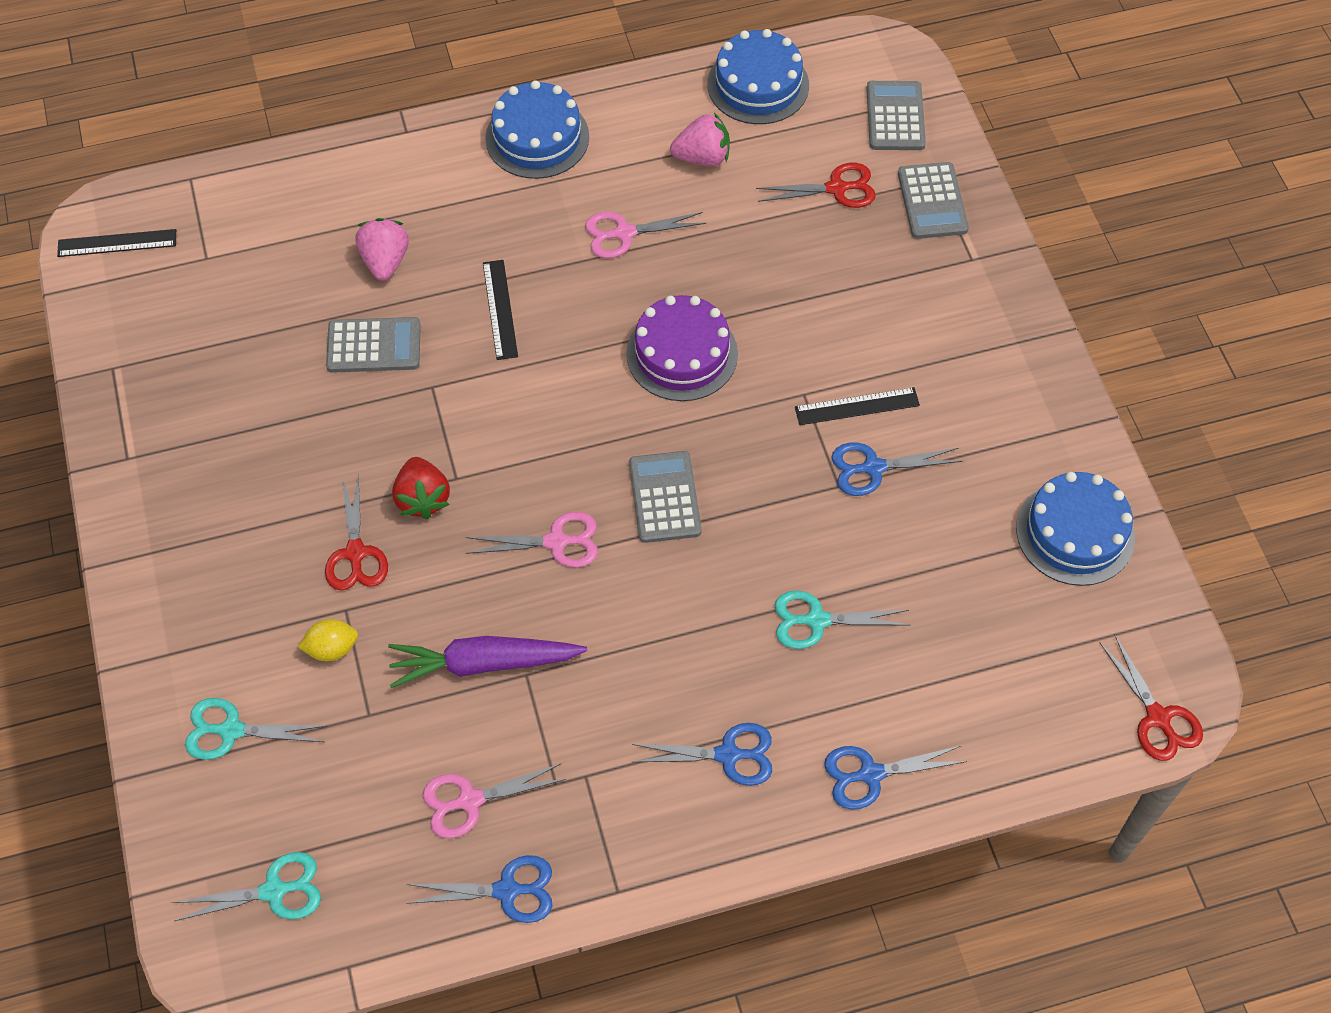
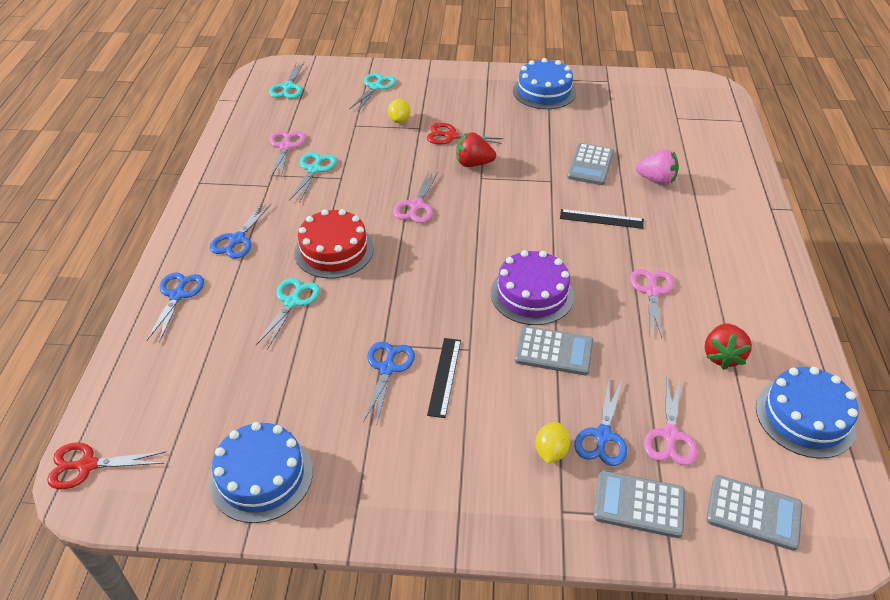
camera: 110 degrees right, 15 degrees down
black ruler [57,229,176,257] -> none
purple carrot [388,636,587,688] -> none
blue scissors [407,855,552,923] -> blue scissors moved to [574,379,627,466]
blue cake [485,80,589,179] -> blue cake moved to [513,58,576,109]
grey calculator [629,451,702,543] -> grey calculator moved to [515,326,593,375]
pink strawberry [670,113,730,166] -> red strawberry [705,324,752,370]
red scissors [756,163,876,208] -> pink scissors [644,376,697,466]
none -> turquoise scissors [289,152,337,203]
none -> red cake [294,209,374,278]
none -> yellow lemon [535,422,570,463]

